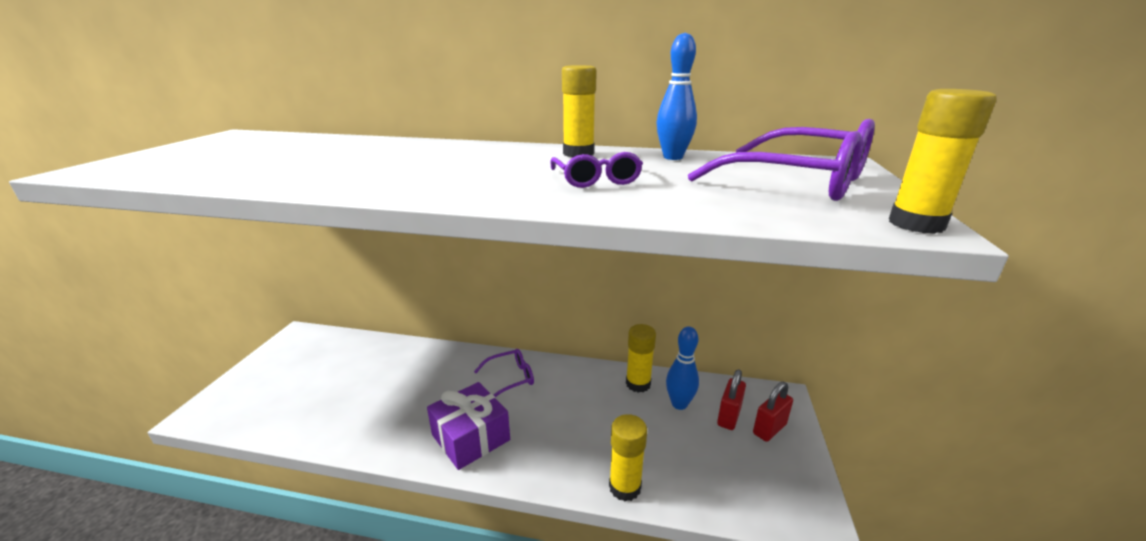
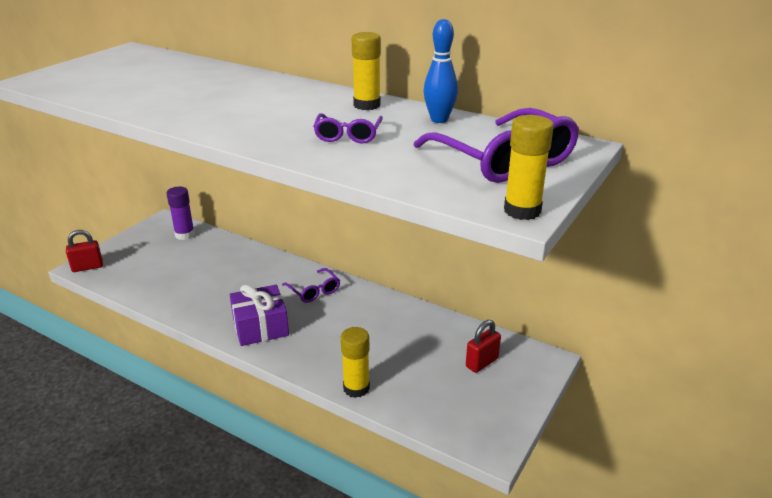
camera: 20 degrees right, 5 degrees up
purple glasses [474,349,534,397] -> purple glasses turned 60 degrees clockwise [282,268,340,303]
yellow glue stick [626,324,656,393] -> none
blue bowling pin [666,326,699,410] -> none
red padlock [753,382,793,442] -> red padlock moved to [66,230,103,272]
none -> purple glue stick [167,186,195,240]

